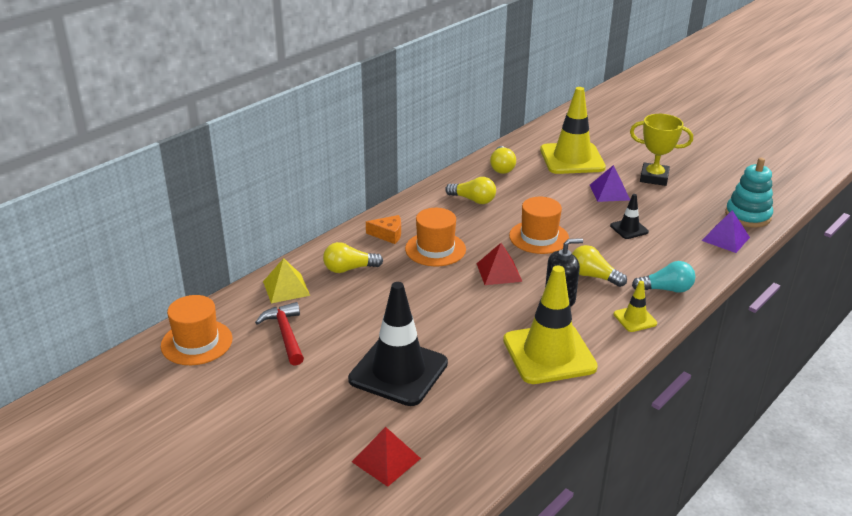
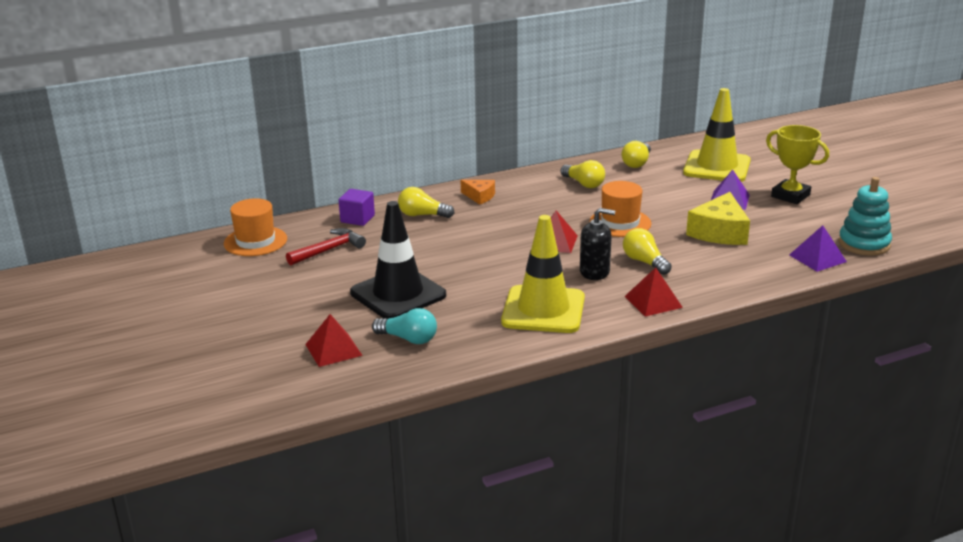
camera: 25 degrees right, 5 degrees down
red hammer [255,302,304,366] -> red hammer turned 45 degrees clockwise [286,228,366,265]
yellow pyramid [263,258,310,303] -> purple cube [339,189,375,226]
orange hat [405,208,466,266] -> none
black traffic cone [610,194,649,239] -> yellow cheese [686,192,750,245]
yellow traffic cone [613,281,657,332] -> red pyramid [624,267,683,317]
turquoise light bulb [632,261,695,293] -> turquoise light bulb moved to [372,308,437,344]

